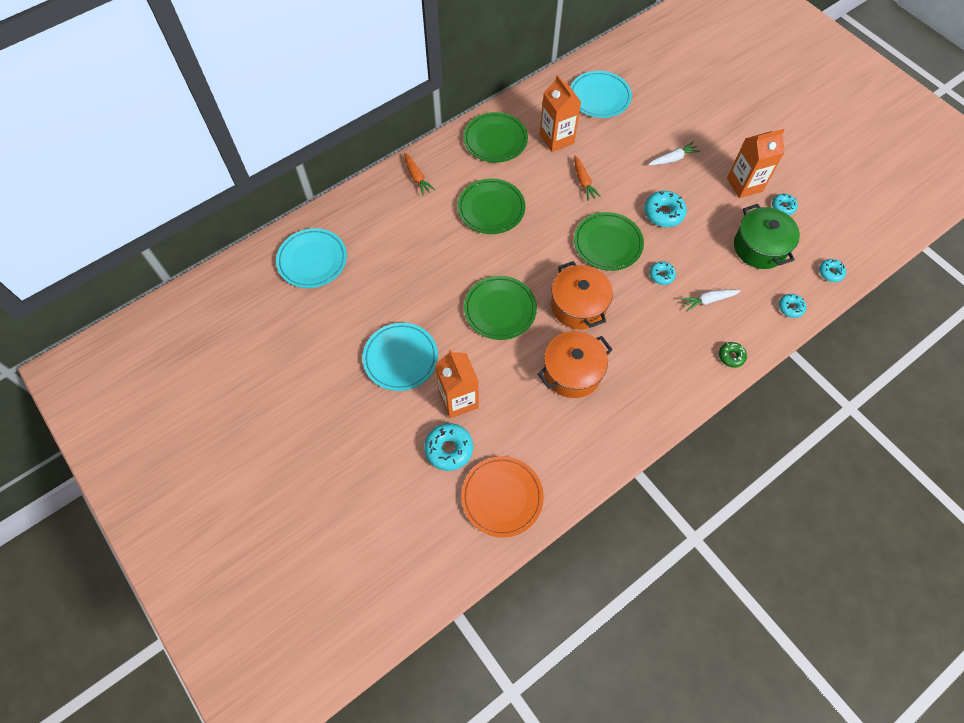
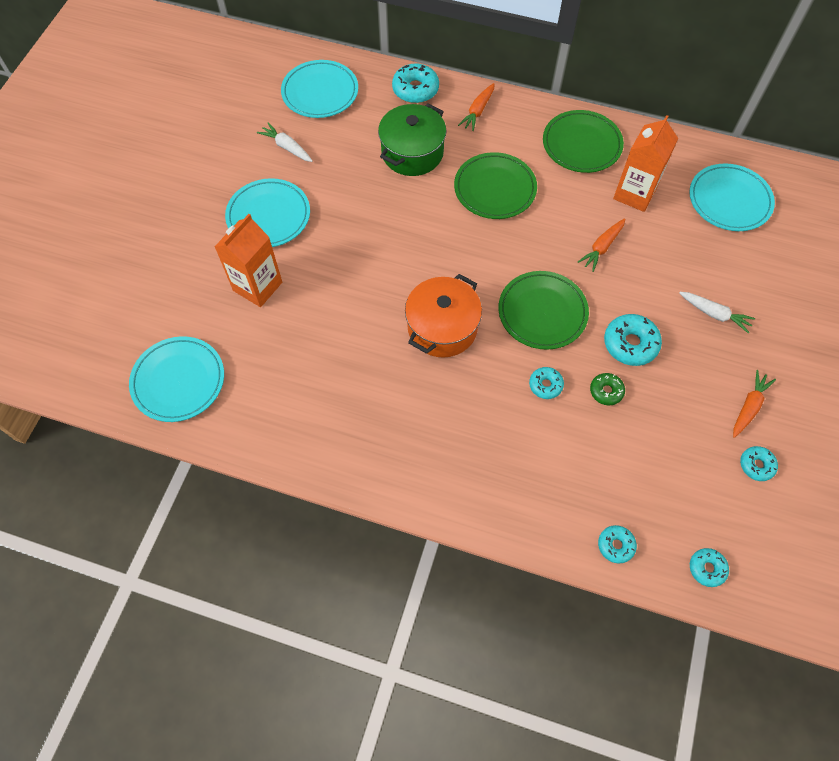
camera: 55 degrees right, 0 degrees up
turquoise donut [424,423,473,471] -> turquoise donut moved to [392,63,439,103]
orange plate [461,456,544,537] -> turquoise plate [129,336,224,422]
green plate [464,276,537,340] -> none
orange pot [538,331,613,398] -> none
white carrot [680,289,741,312] -> white carrot moved to [257,122,313,162]
green donut [719,342,747,368] -> green donut moved to [590,373,625,405]
orange carton [727,129,785,198] -> orange carrot [733,370,776,438]
green pot [734,204,800,269] -> green pot moved to [378,103,446,176]

